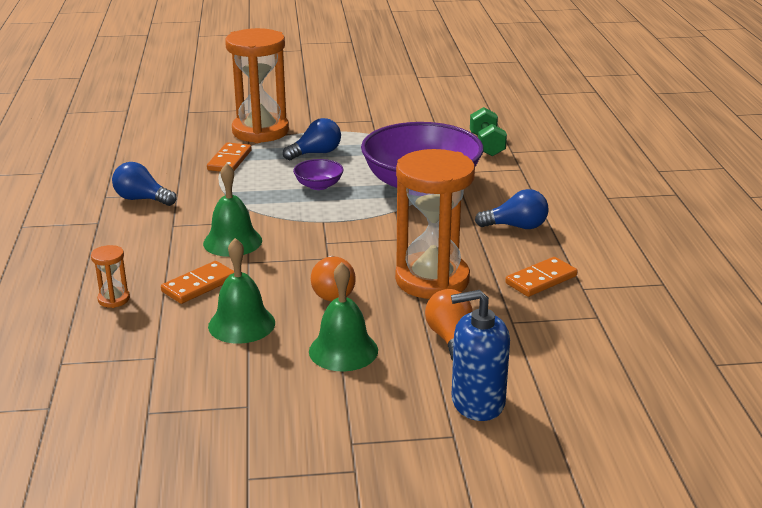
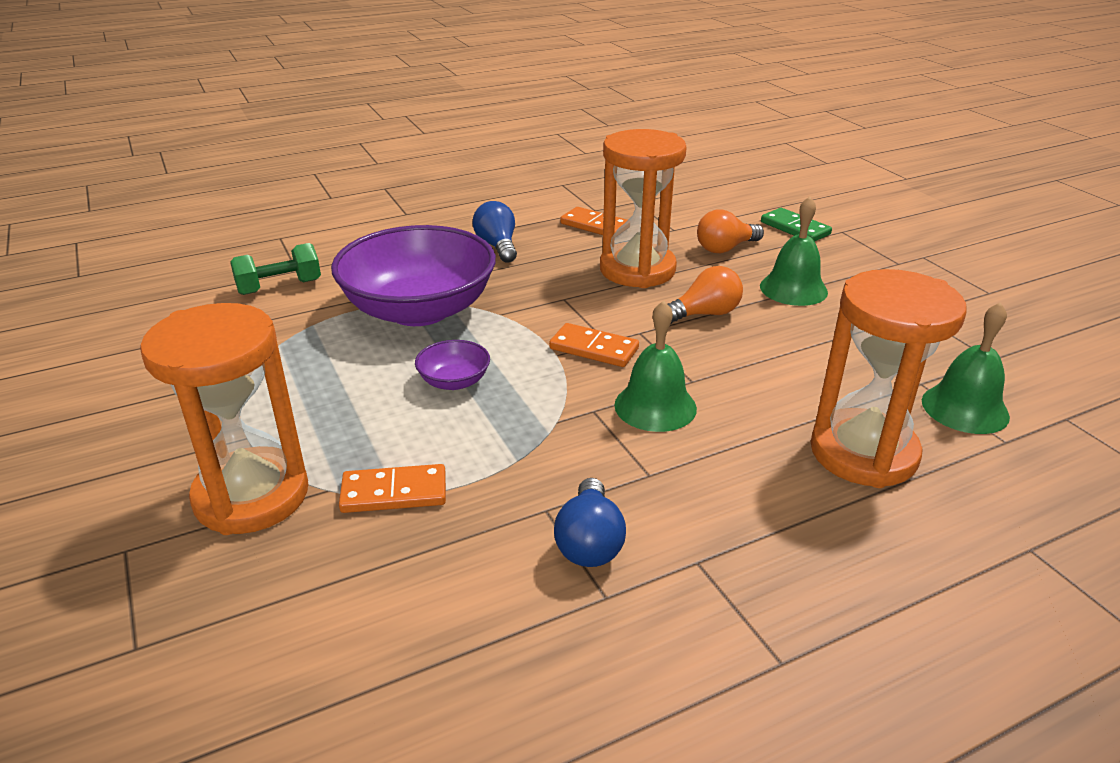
camera: 110 degrees left, 5 degrees up
orange hourglass [91,245,130,308] -> orange hourglass [811,269,967,488], size x2.43
orange domino [161,261,234,304] -> orange domino moved to [549,323,639,367]
green bell [208,238,275,344] -> green bell moved to [922,302,1010,434]
blue light bulb [283,118,341,160] -> none
blue soap dispenser [451,290,510,421] -> green domino [761,208,832,242]

